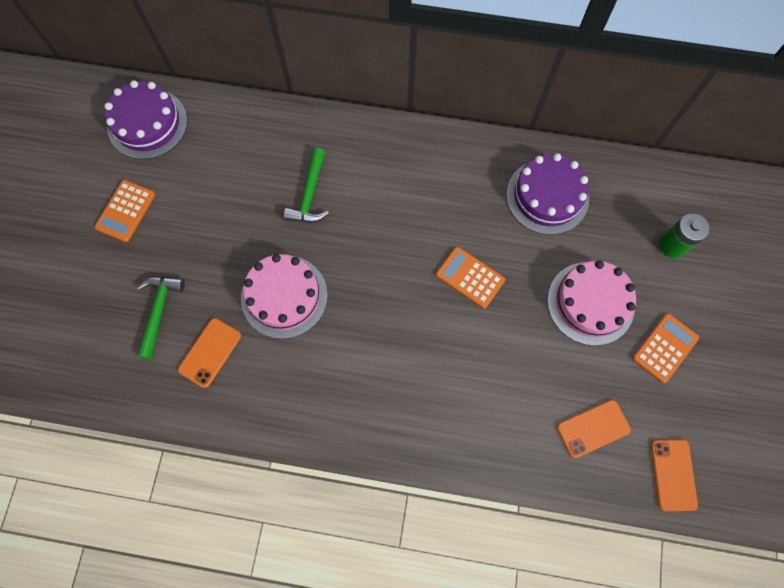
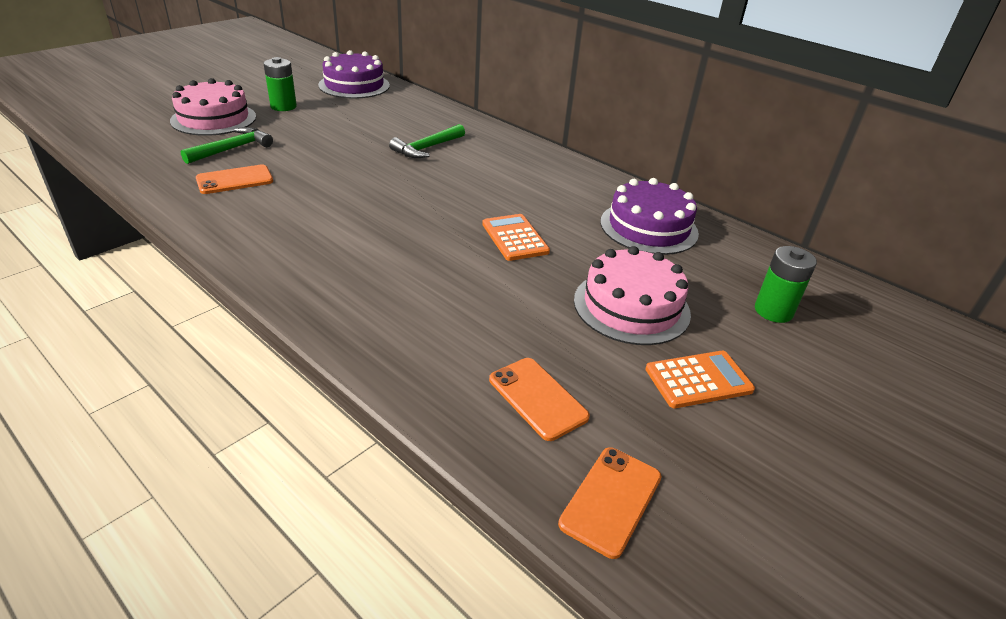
camera: 30 degrees right, 35 degrees down
orange calculator [95,180,155,242] -> green battery [263,57,297,111]
pink cake [241,254,328,339] -> pink cake moved to [170,78,256,136]
orange phone [557,400,631,458] -> orange phone turned 45 degrees clockwise [489,358,590,441]

